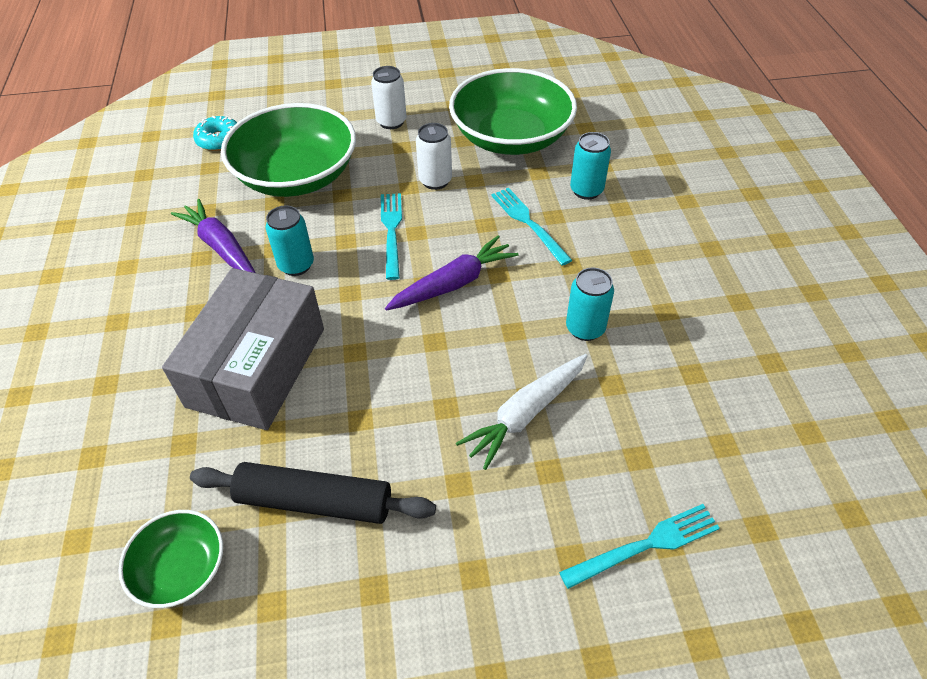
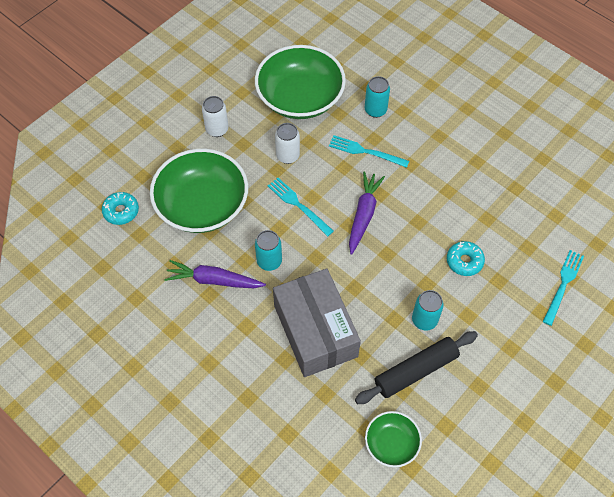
camera: 40 degrees left, 10 degrees up
white carrot [456,354,588,470] -> turquoise donut [447,241,485,276]
turquoise can [566,268,614,341] -> turquoise can moved to [412,290,444,330]

